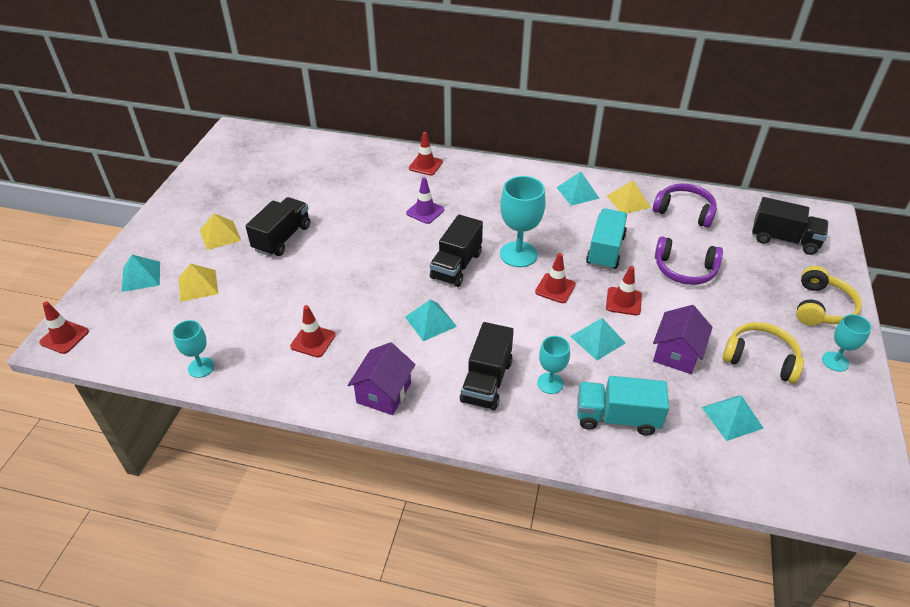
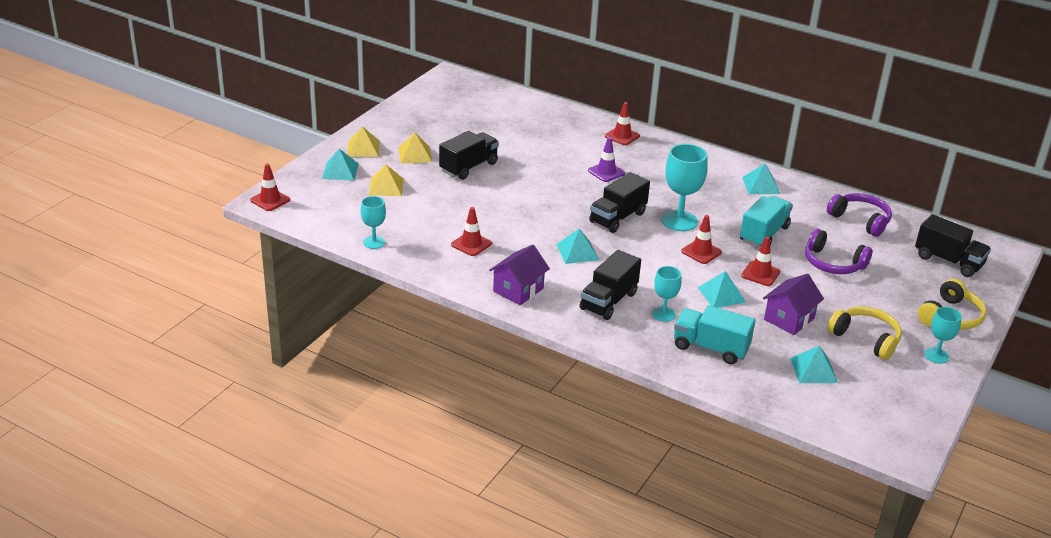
camera: 15 degrees right, 10 degrees down
yellow pyramid [607,180,651,214] -> yellow pyramid moved to [347,126,380,157]

